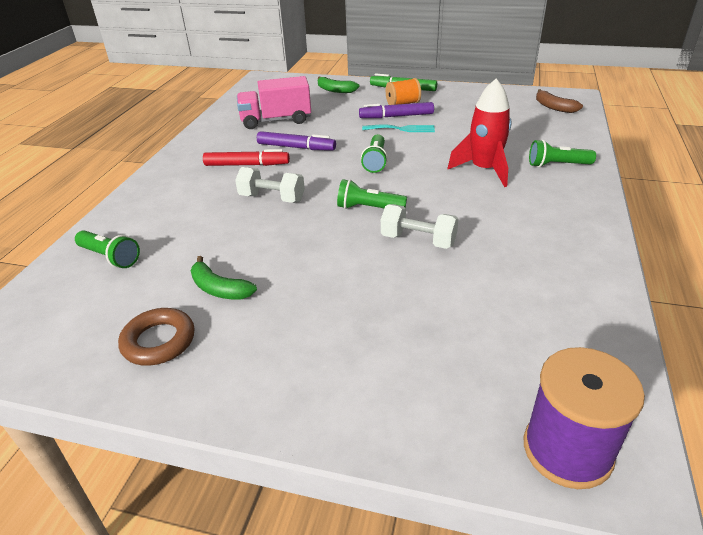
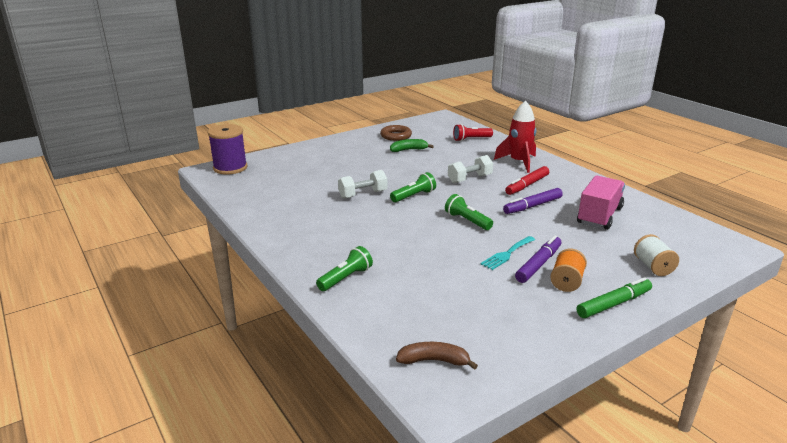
camera: 130 degrees right, 10 degrees down
green flashlight [75,230,140,268] -> red flashlight [453,124,493,141]
green banana [318,76,360,93] -> white spool [634,234,679,276]
red rocket [447,79,511,187] -> red rocket moved to [494,101,536,173]

